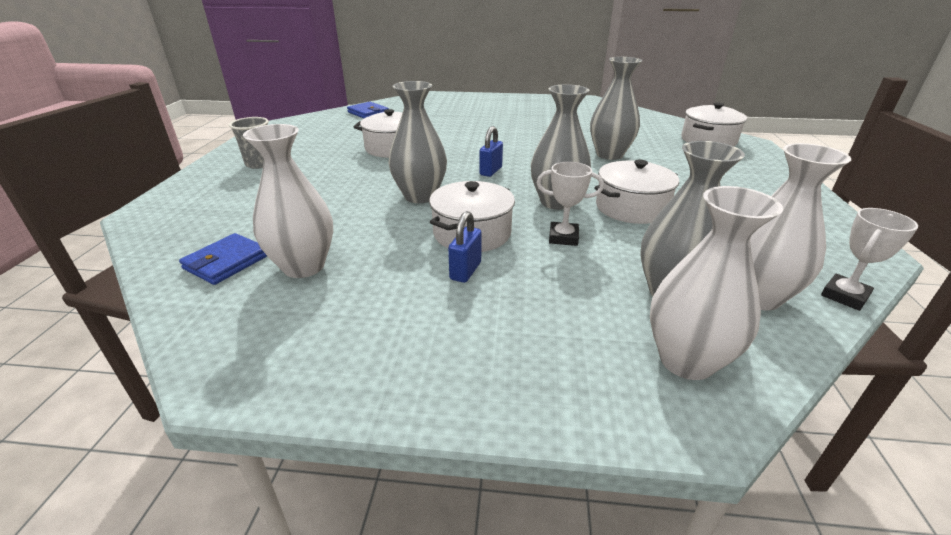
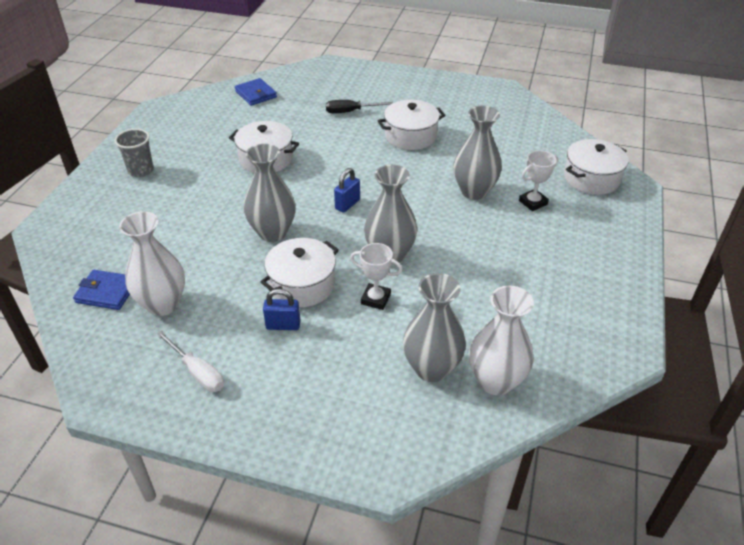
camera: 10 degrees right, 10 degrees up
blue wallet [179,233,267,285] -> blue wallet turned 60 degrees clockwise [73,270,130,310]
blue padlock [448,211,482,283] -> blue padlock turned 60 degrees clockwise [263,289,301,330]
white pot [595,159,679,224] -> white pot moved to [378,100,445,150]
white vase [650,186,783,380] -> none
white trophy [821,208,918,311] -> white trophy moved to [519,151,558,211]
none -> white screwdriver [156,331,224,392]
none -> black screwdriver [326,100,393,113]

